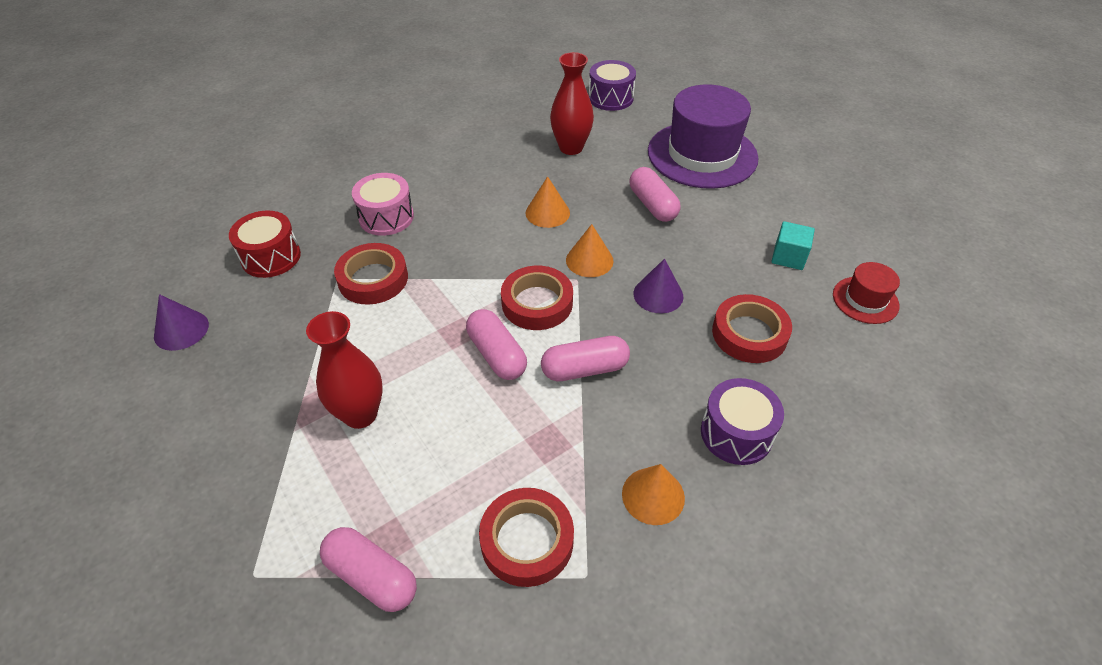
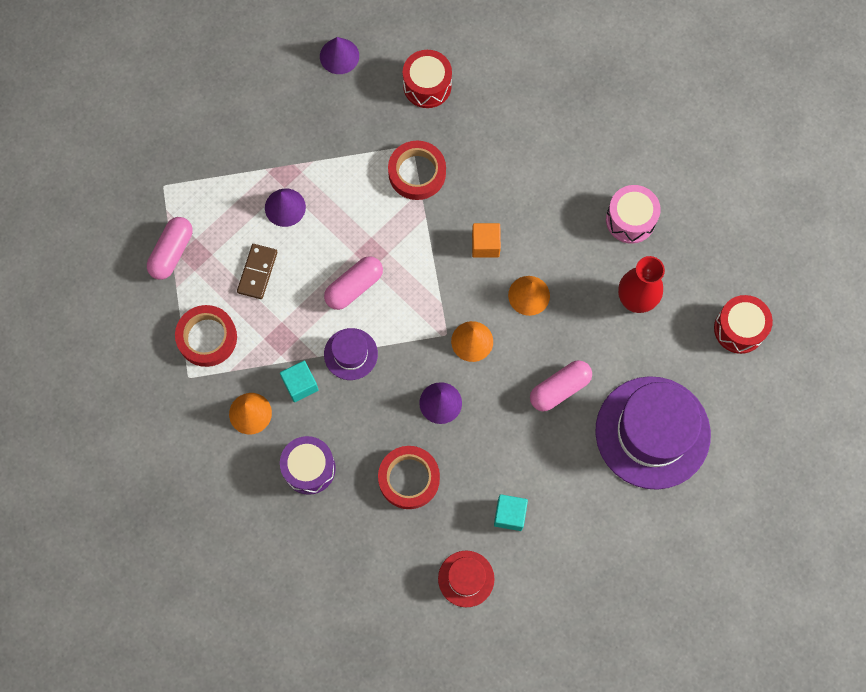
camera: 80 degrees right, 25 degrees up
red vase [306,311,383,429] -> purple cone [265,188,306,227]
pink drum [352,173,414,236] -> pink drum moved to [606,185,661,244]
red tape [501,266,573,330] -> none
pink capsule [541,336,630,381] -> purple hat [324,328,378,380]
purple drum [589,60,636,111] -> red drum [714,295,773,354]
none -> brown domino [237,244,277,299]
none -> turquoise cube [280,361,319,402]
none -> orange cube [472,223,501,258]

